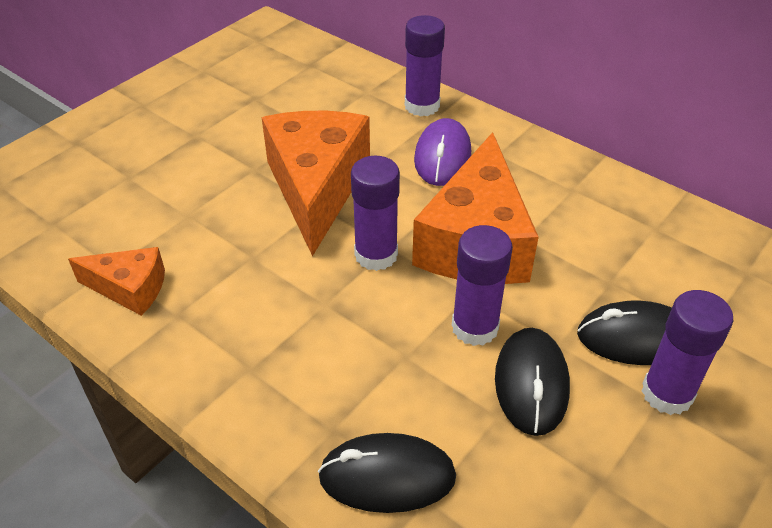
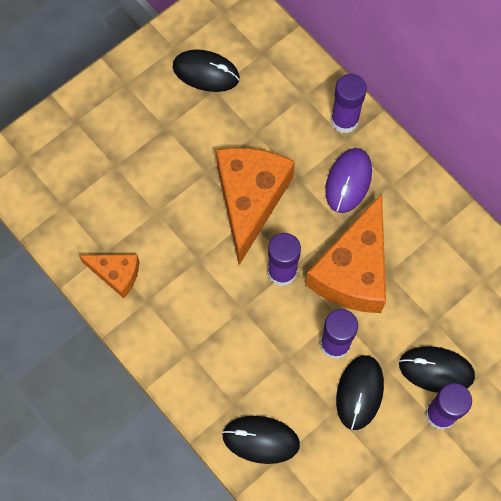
camera: 10 degrees right, 25 degrees up
none -> black mouse [173,49,240,92]

